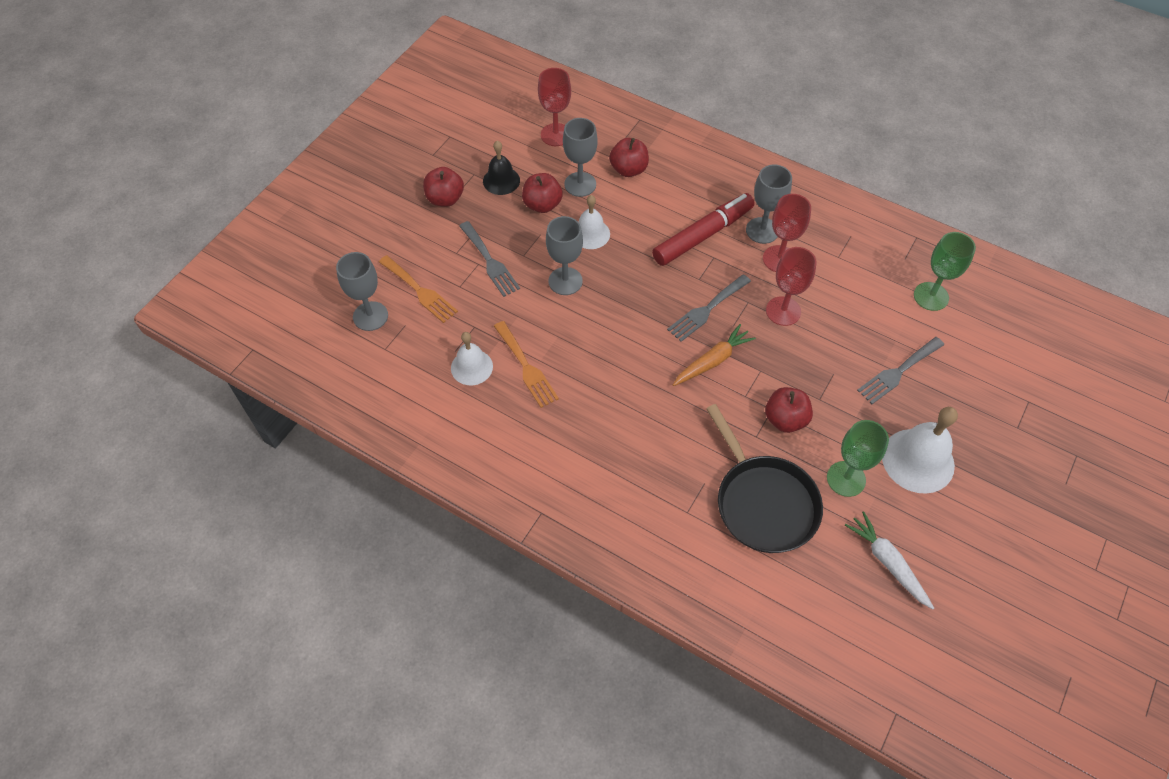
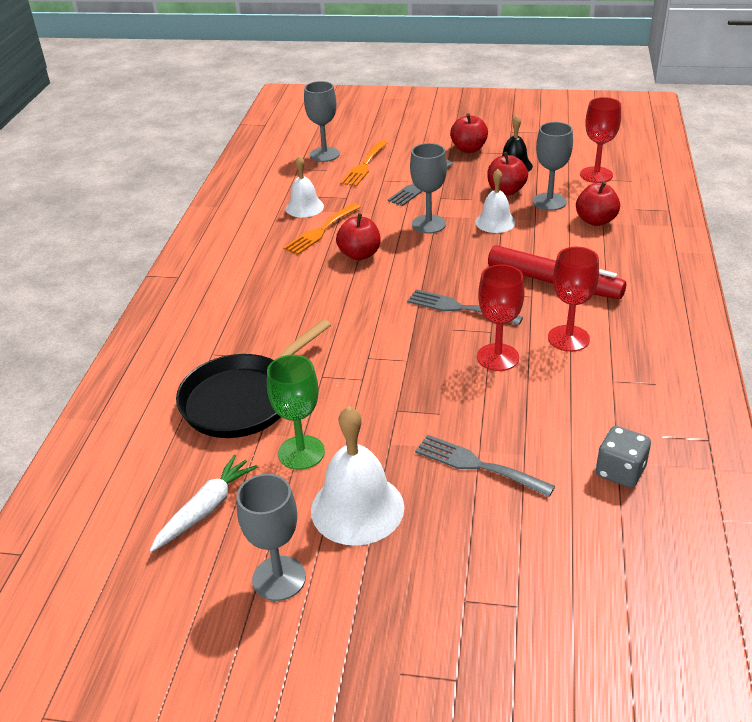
camera: 70 degrees right, 20 degrees down
orange carrot [673,324,756,386] -> none
grey goblet [746,165,792,244] -> grey goblet moved to [237,474,306,601]
red apple [765,387,813,433] -> red apple moved to [336,213,381,260]
green goblet [914,232,976,311] -> grey dice [596,426,651,488]

